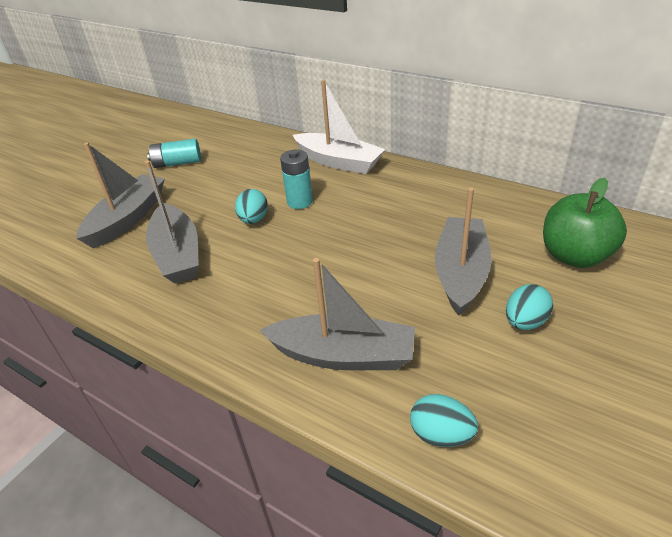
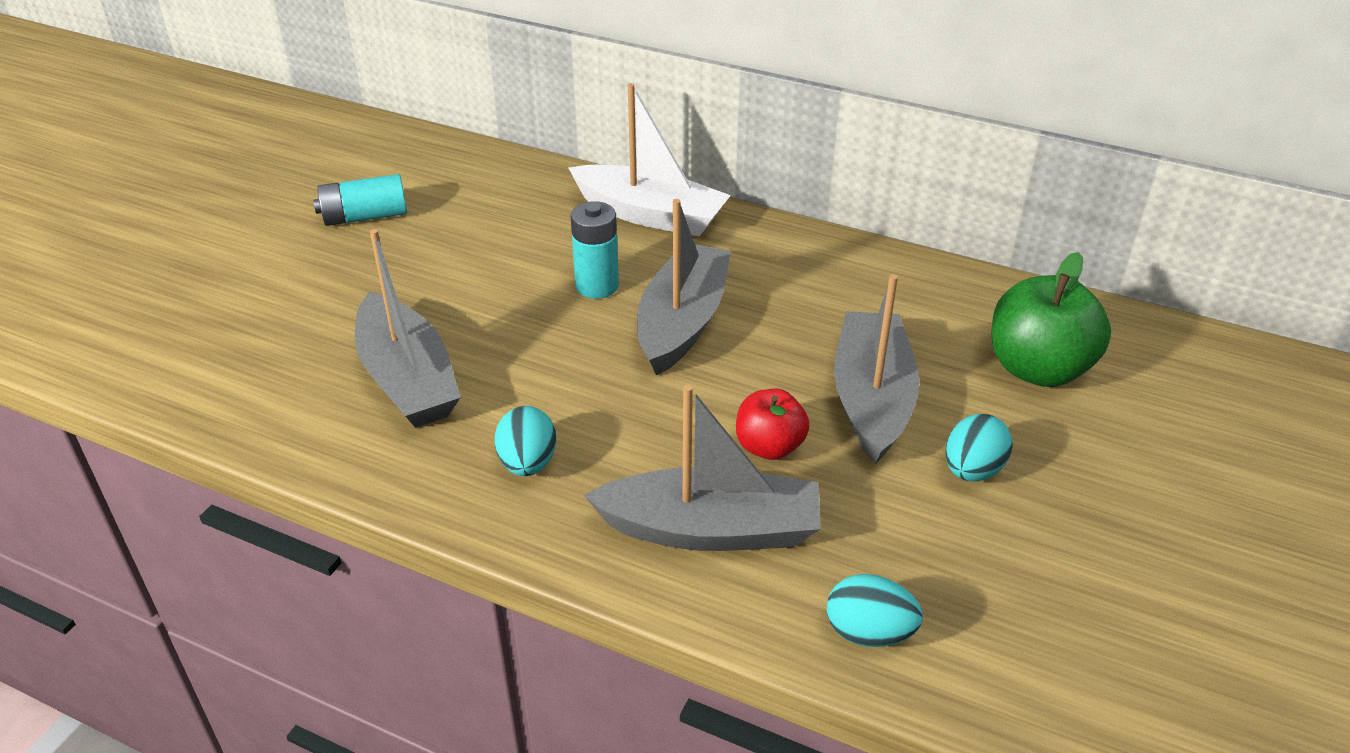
camera: 10 degrees left, 0 degrees up
grey boat [77,142,165,248] -> grey boat moved to [637,199,731,376]
turquoise egg [235,189,268,224] -> turquoise egg moved to [494,406,556,476]
none -> red apple [736,389,809,460]

